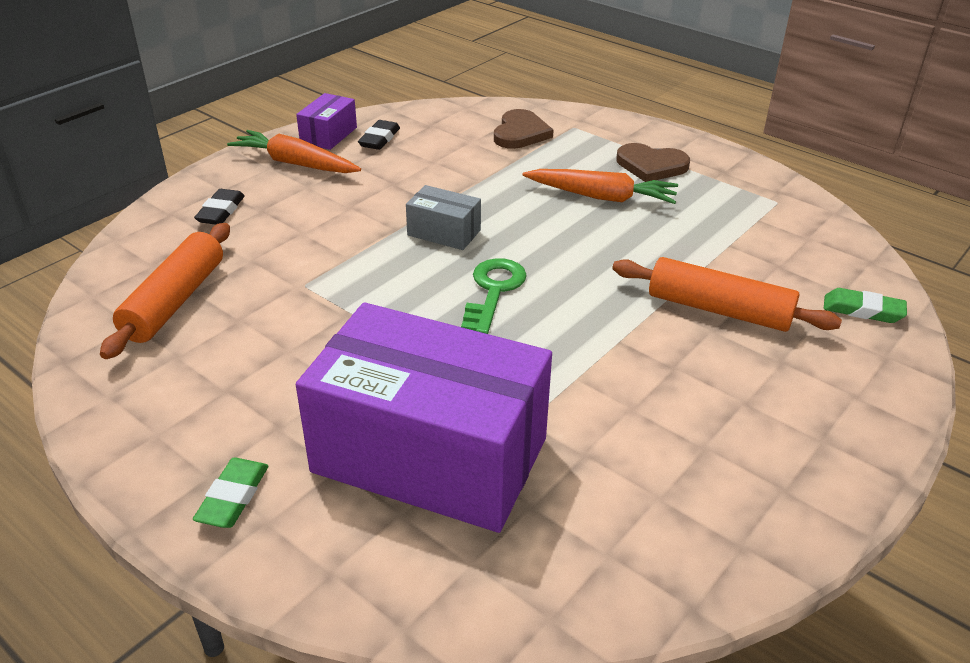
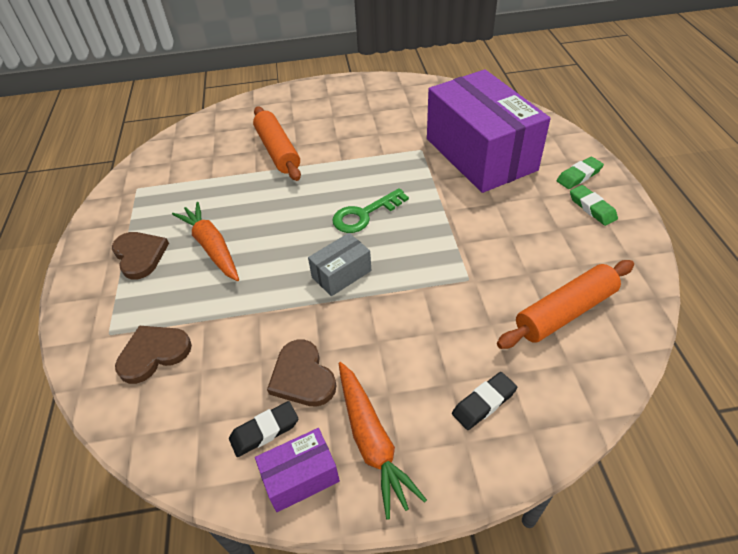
camera: 135 degrees left, 10 degrees up
grey box [406,185,481,250] -> grey box turned 75 degrees clockwise [308,233,372,296]
green eraser [824,288,907,323] -> green eraser moved to [570,185,618,226]
none -> brown heart [267,340,336,406]

